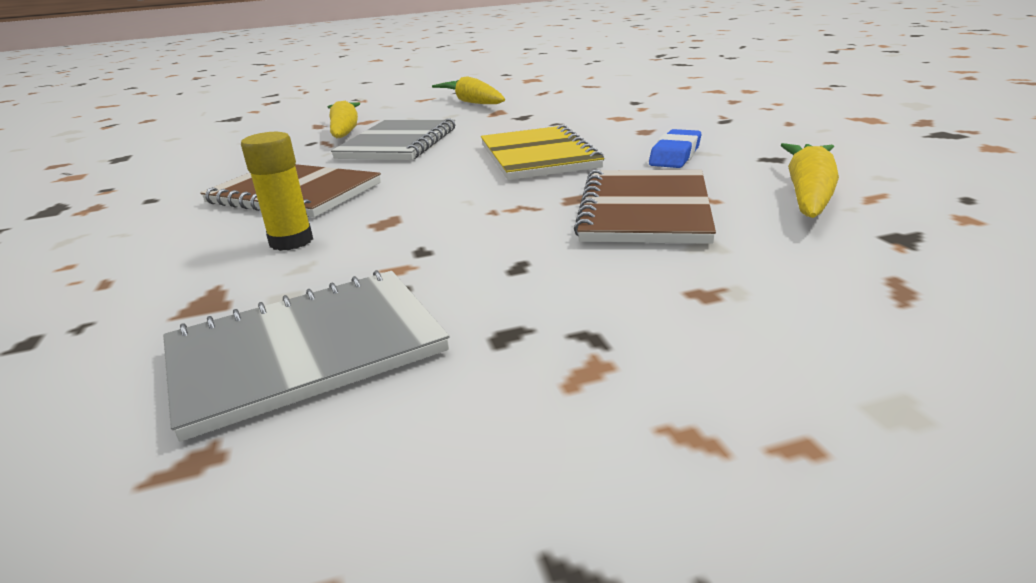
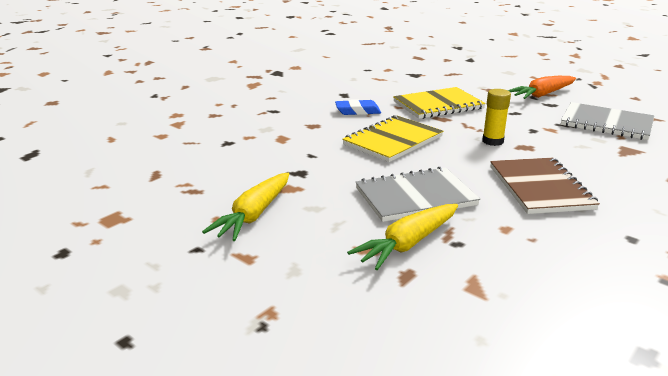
camera: 125 degrees left, 0 degrees up
yellow glue stick [241,132,313,251] -> yellow glue stick moved to [482,89,511,146]
brown notebook [574,170,716,244] -> yellow notebook [393,87,486,119]
yellow carrot [781,143,839,218] -> none
none -> orange carrot [507,76,576,99]

